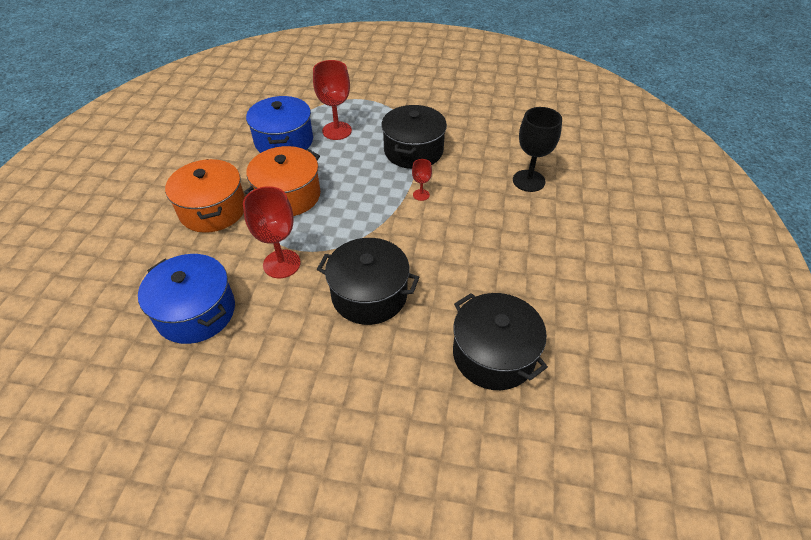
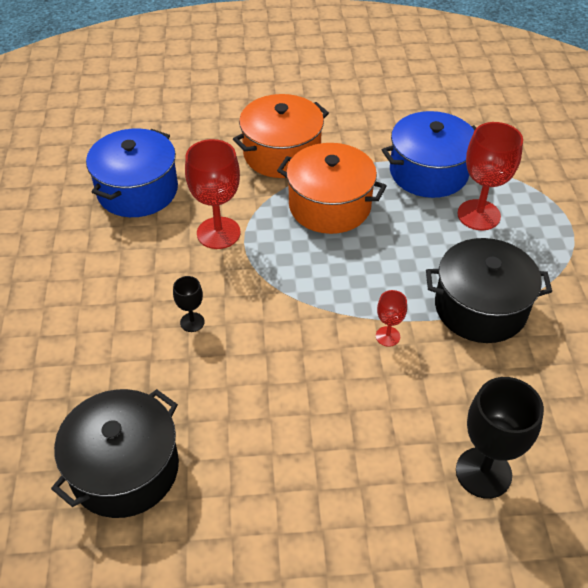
camera: 75 degrees right, 0 degrees up
black pot [317,238,419,325] -> black goblet [173,276,205,332]

